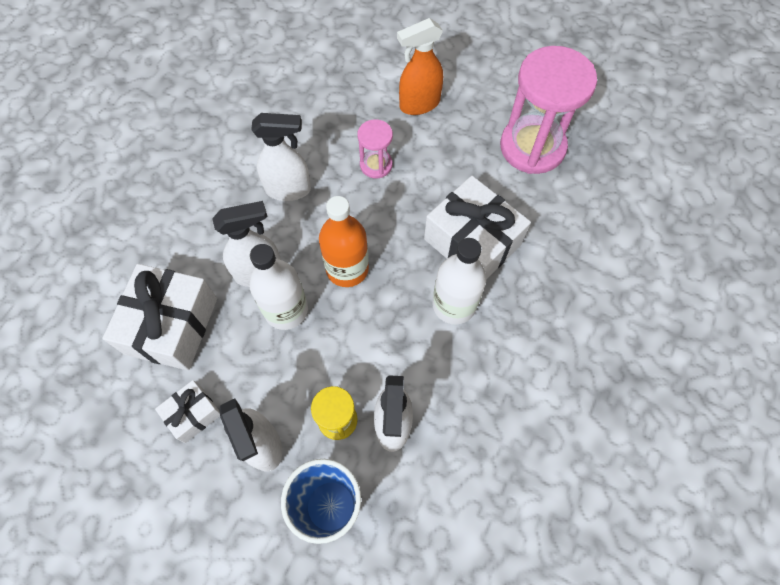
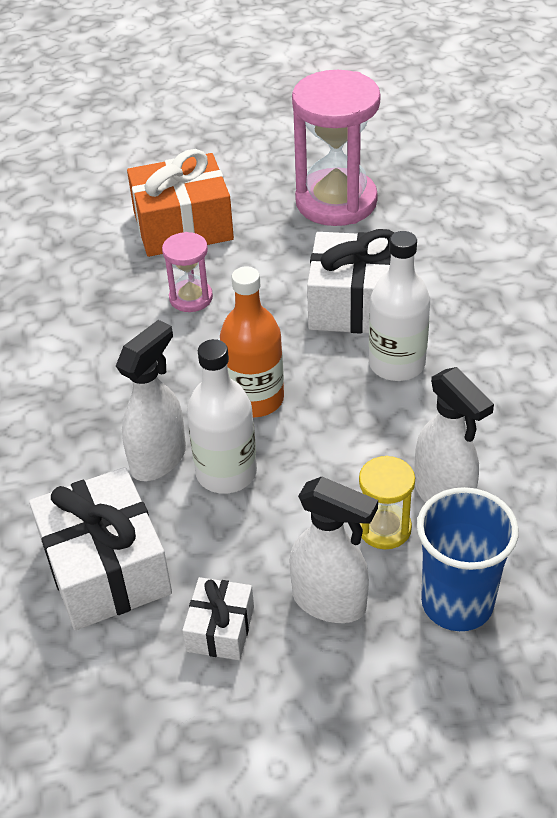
camera: 35 degrees left, 20 degrees down
white spray bottle [251,113,311,201] -> none
orange spray bottle [397,18,443,115] -> orange gift [127,149,234,257]

